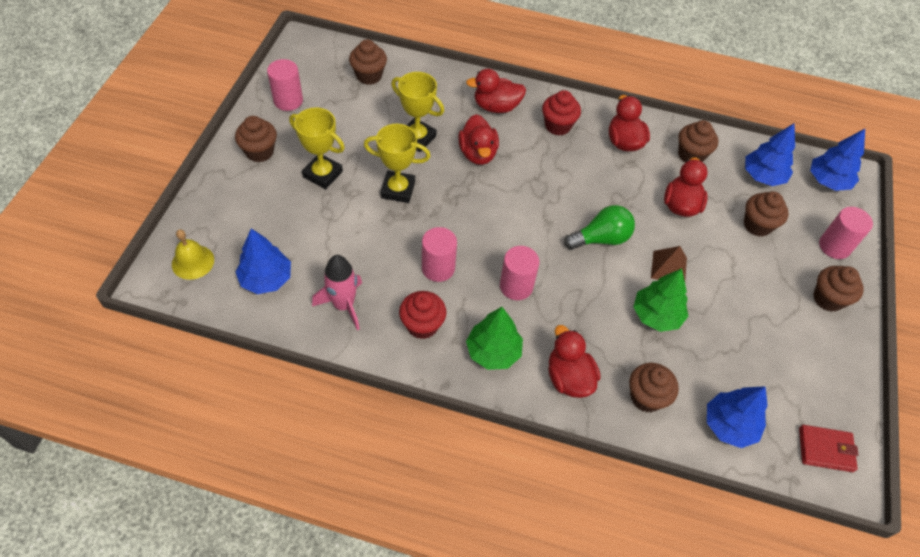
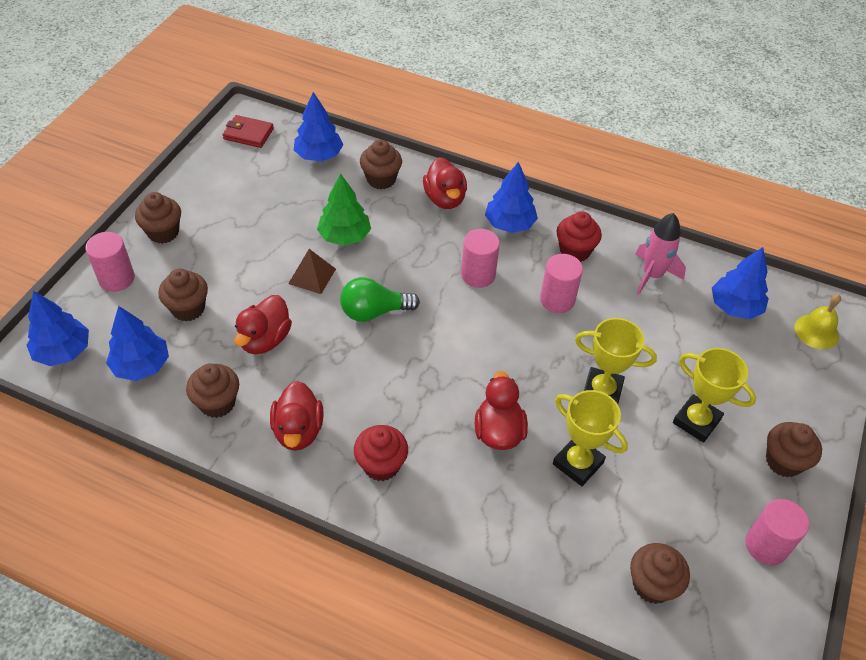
camera: 170 degrees left, 5 degrees down
red duck [466,69,526,113] -> none
green tree [466,307,523,370] -> blue tree [485,162,538,233]

